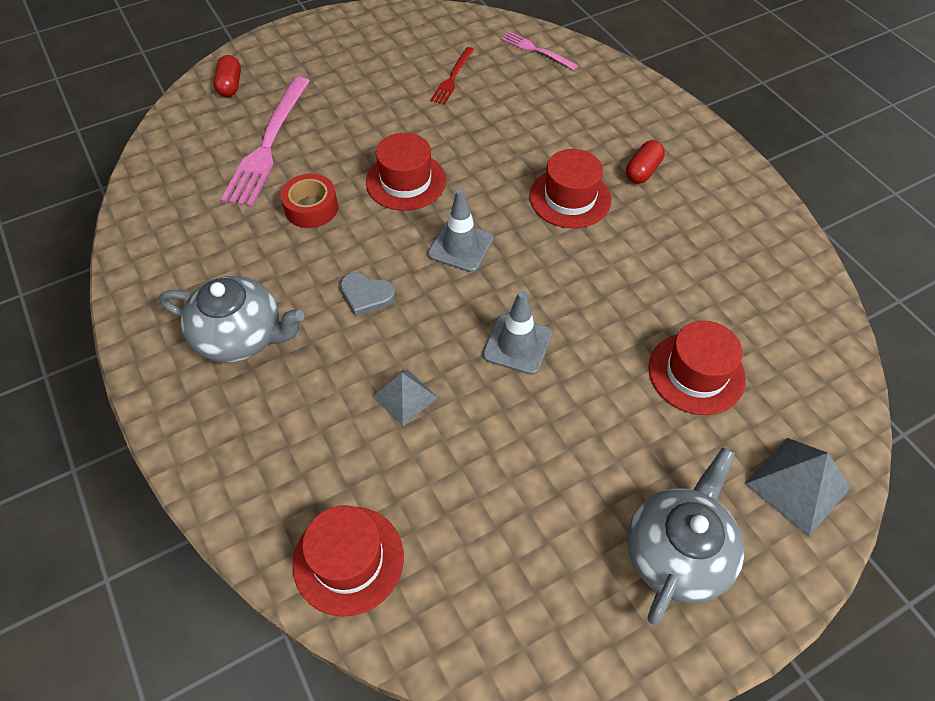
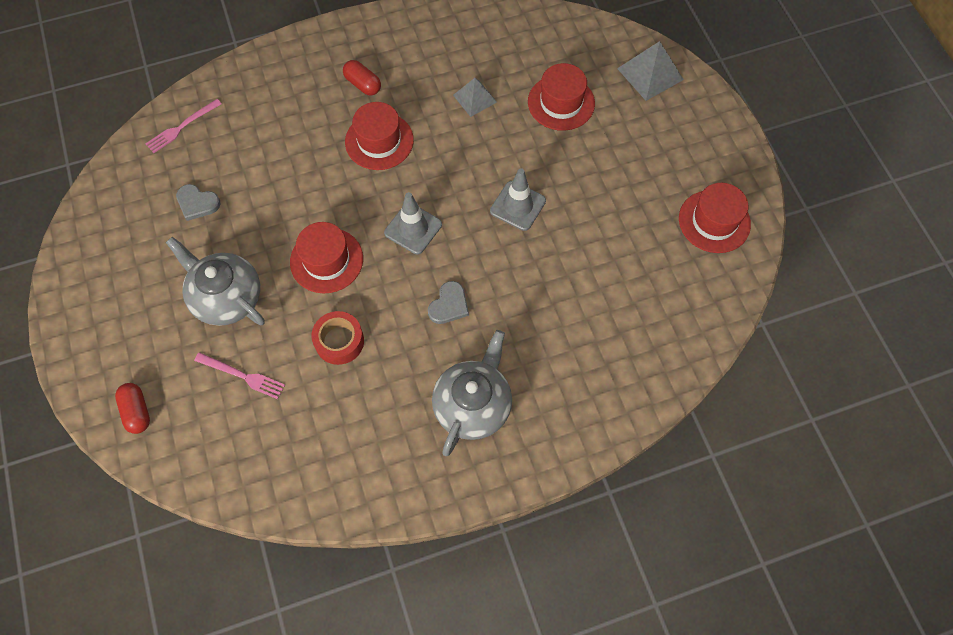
camera: 80 degrees left, 10 degrees up
red capsule [213,55,241,97] -> red capsule turned 60 degrees clockwise [115,383,150,434]
pink fork [221,77,310,207] -> pink fork [194,352,285,399], size x0.52
red hat [293,505,404,617] -> red hat moved to [679,183,751,253]
grey pyramid [372,369,438,426] -> grey pyramid moved to [453,78,497,117]
red fork [430,47,474,105] -> grey heart [176,184,221,221]
grey teapot [627,447,744,625] -> grey teapot moved to [166,237,265,326]

